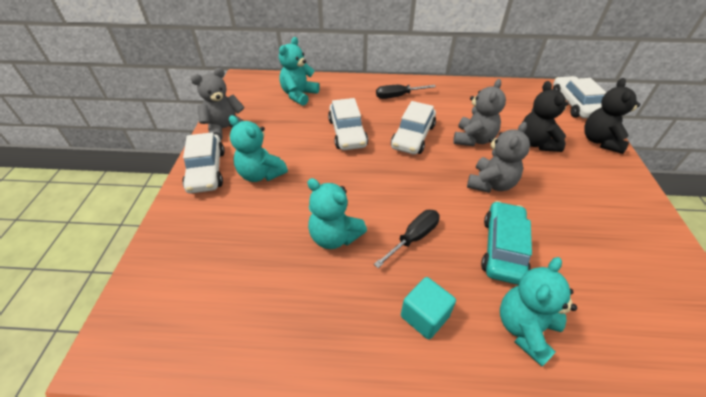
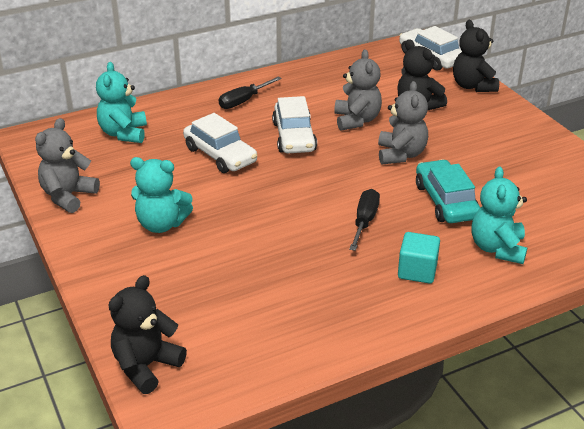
camera: 30 degrees left, 10 degrees down
white car [182,132,225,193] -> none
turquoise teddy bear [307,178,367,249] -> none
none -> black teddy bear [108,275,187,394]

